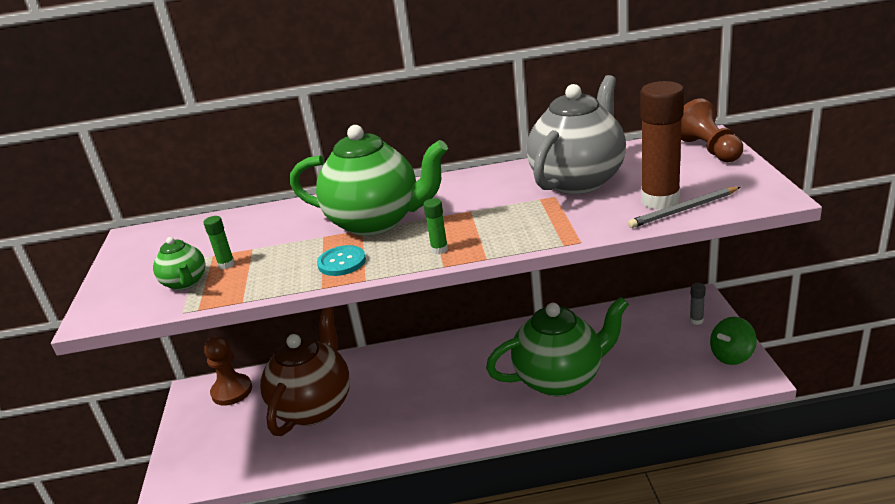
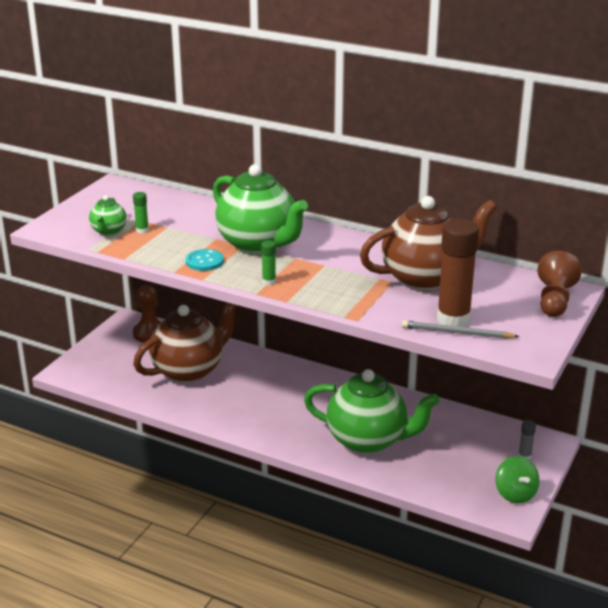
camera: 30 degrees right, 0 degrees up
grey teapot [527,75,626,194] -> brown teapot [360,196,497,291]
green spinning top [710,317,757,365] -> green spinning top turned 105 degrees counterclockwise [495,456,540,503]

